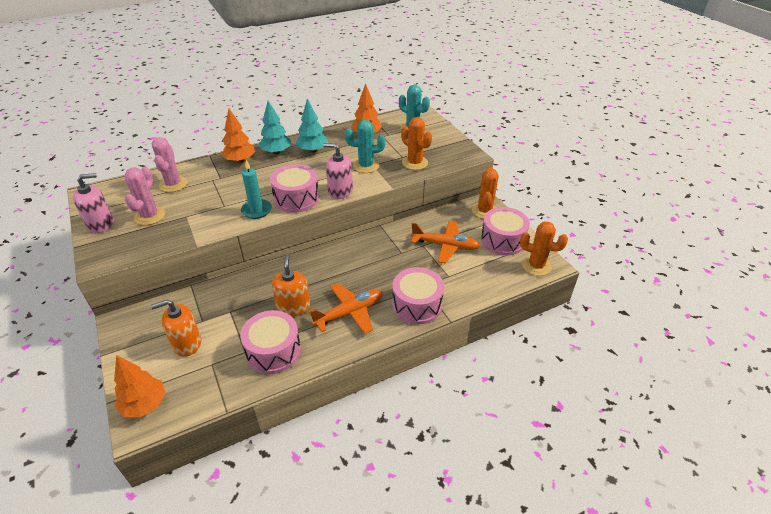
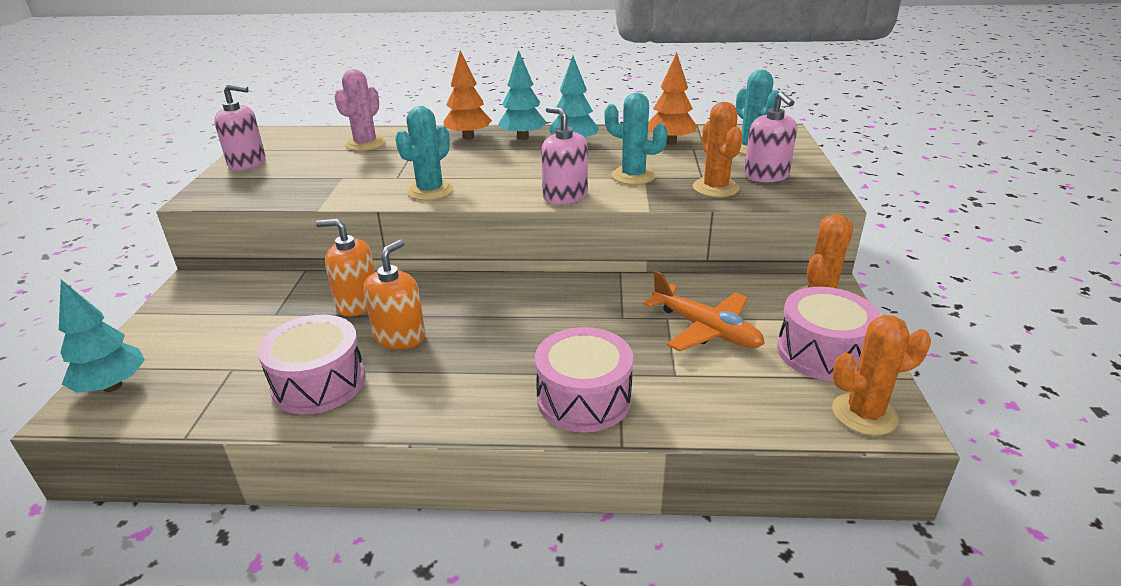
camera: 30 degrees right, 10 degrees down
orange tree [114,355,165,417] -> turquoise tree [59,280,145,393]
pink cactus [125,166,165,225] -> none
orange soap dispenser [151,300,201,357] -> orange soap dispenser moved to [316,219,375,316]
turquoise candle [241,160,272,219] -> turquoise cactus [395,106,453,200]
pink drum [270,164,319,213] -> none
orange plane [309,283,383,334] -> none
orange cactus [520,222,568,276] -> orange cactus turned 60 degrees counterclockwise [832,315,931,436]
none -> pink soap dispenser [744,91,797,182]

